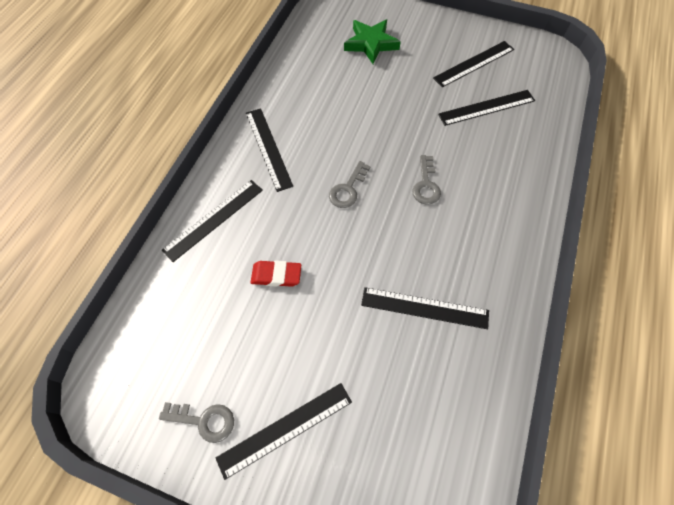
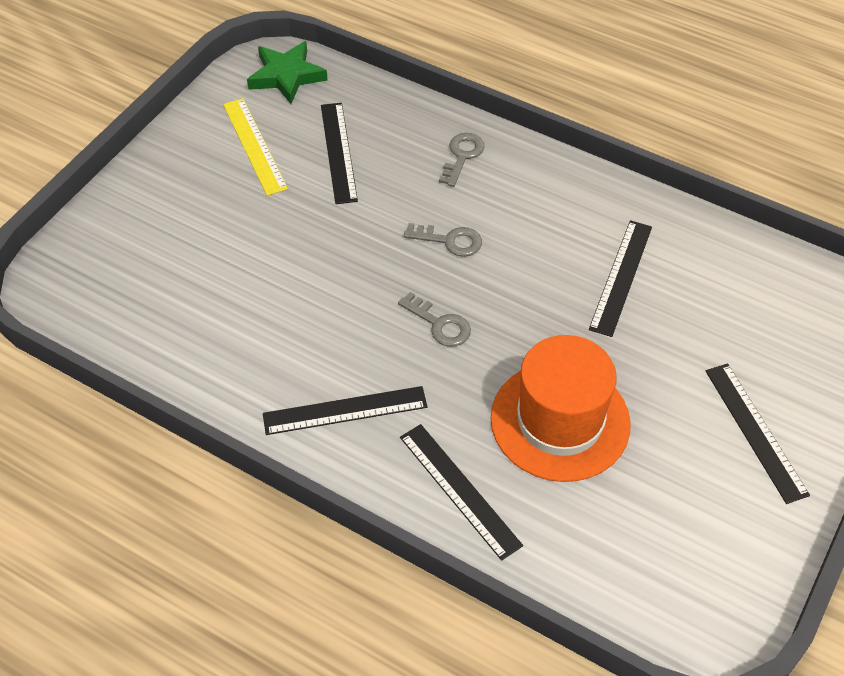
camera: 80 degrees left, 10 degrees down
grey key [159,402,234,443] -> grey key moved to [439,133,484,187]
red eraser [251,261,301,287] -> orange hat [491,335,631,482]
green star [344,20,401,64] -> green star moved to [247,41,328,104]
black ruler [433,41,514,87] -> yellow ruler [223,98,288,196]

